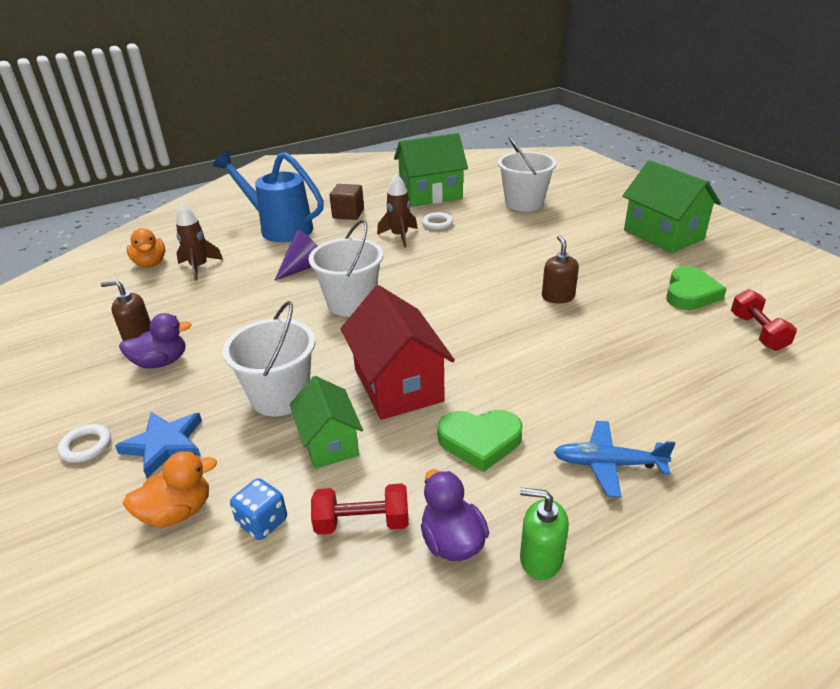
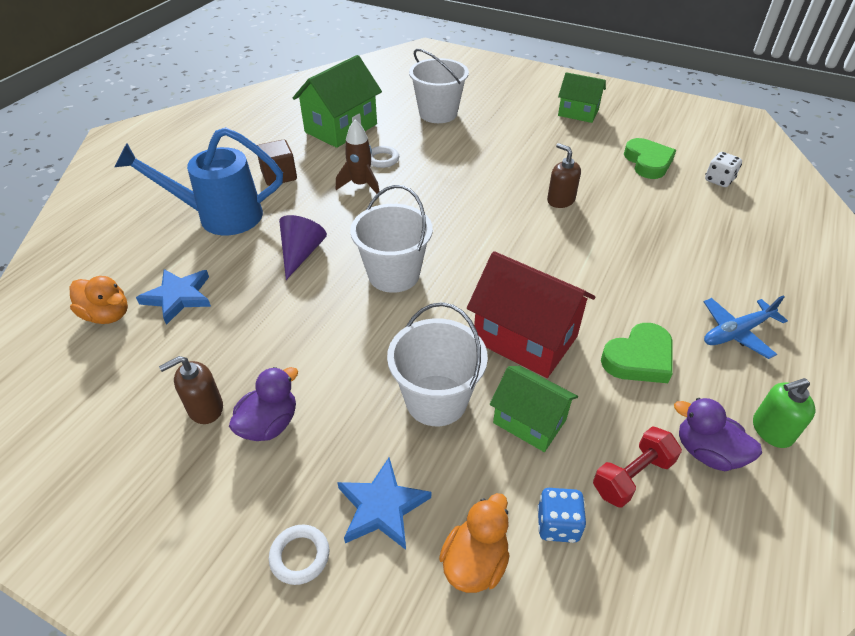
camera: 35 degrees left, 10 degrees up
brown rocket [176,203,223,281] -> blue star [136,269,211,325]
green house [622,160,721,253] -> green house [558,72,606,123], size x0.62
red dumbbell [731,289,797,351] -> white dice [705,152,742,187]

